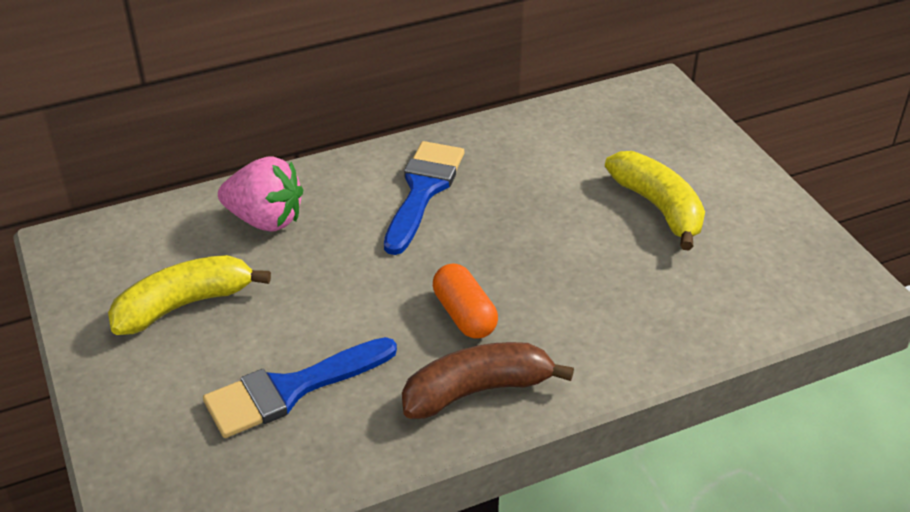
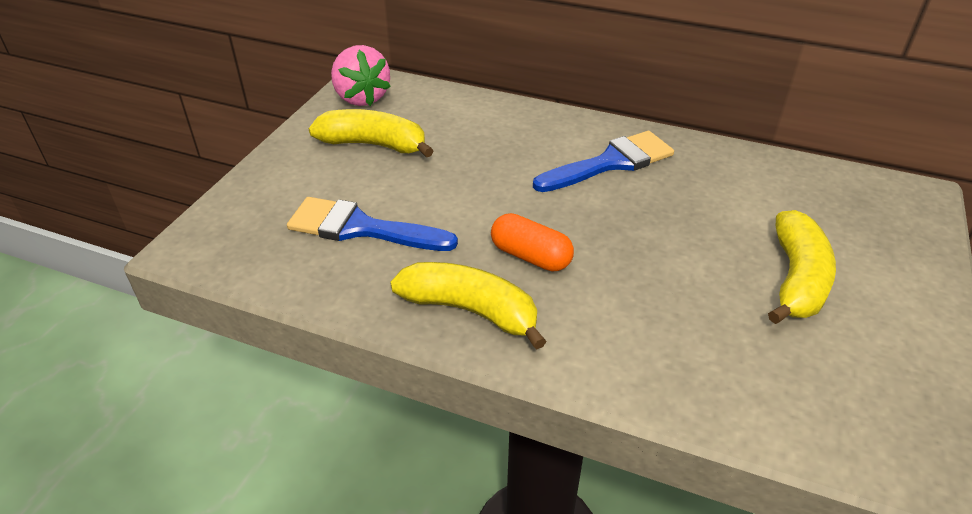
camera: 45 degrees right, 0 degrees up
pink strawberry [218,156,303,231] -> pink strawberry moved to [331,45,391,106]
brown banana [402,342,574,419] -> yellow banana [390,262,547,350]
orange capsule [433,263,498,339] -> orange capsule turned 75 degrees counterclockwise [491,213,574,272]

